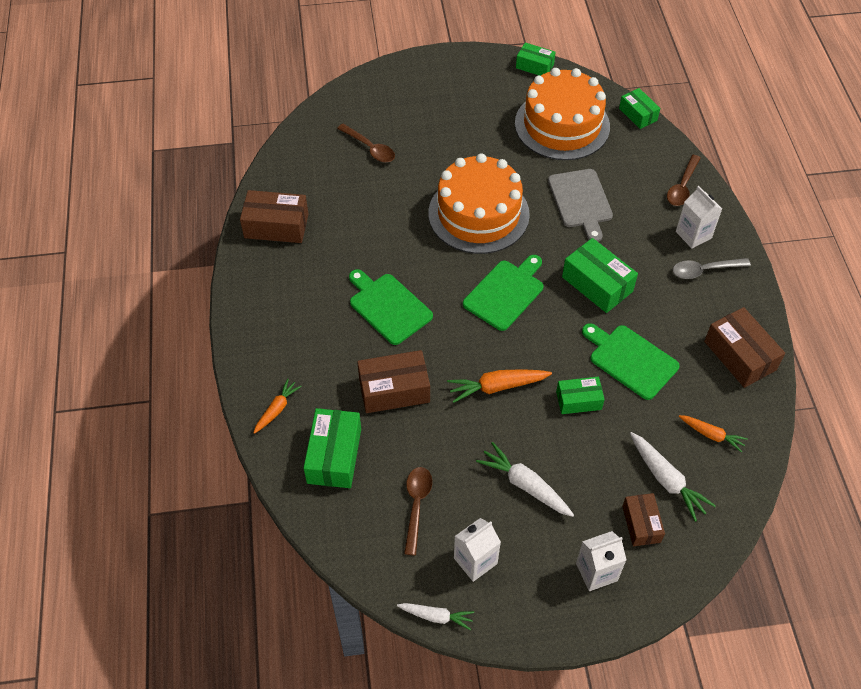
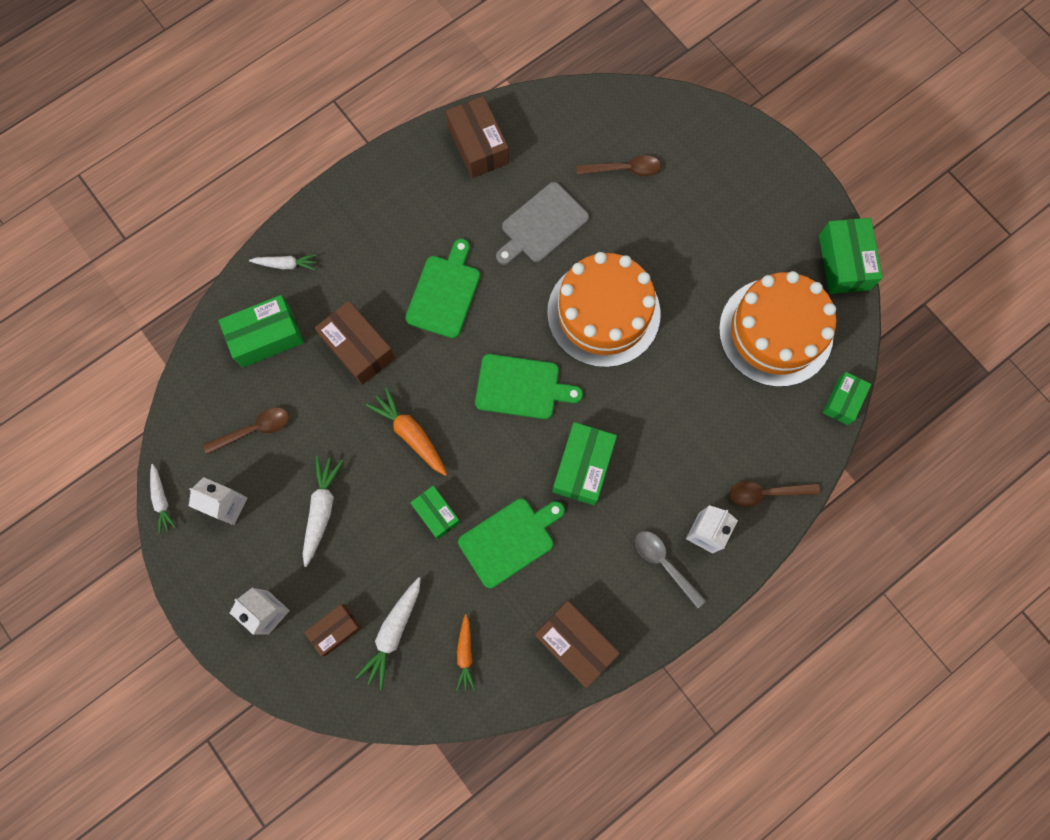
camera: 60 degrees right, 20 degrees up
orange carrot [253,379,302,434] -> white carrot [249,254,317,270]
brown spoon [337,124,395,163] -> brown spoon turned 105 degrees counterclockwise [577,155,661,177]
green box [516,42,556,76] -> green box [819,218,883,294], size x1.59
grey cutting board [548,169,613,242] -> grey cutting board moved to [496,182,589,265]
green cutting board [582,323,680,400] -> green cutting board turned 45 degrees clockwise [458,498,565,588]
brown box [704,307,785,388] -> brown box turned 75 degrees counterclockwise [534,601,620,688]

